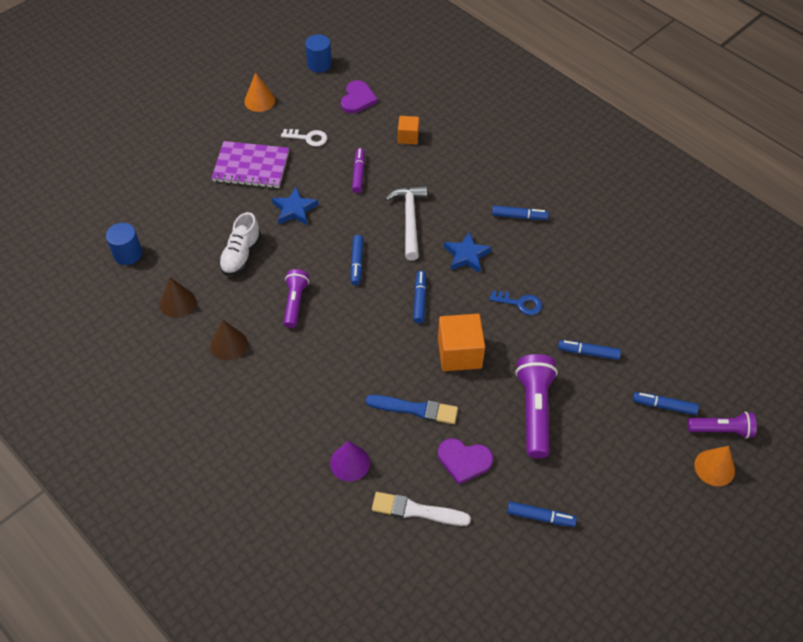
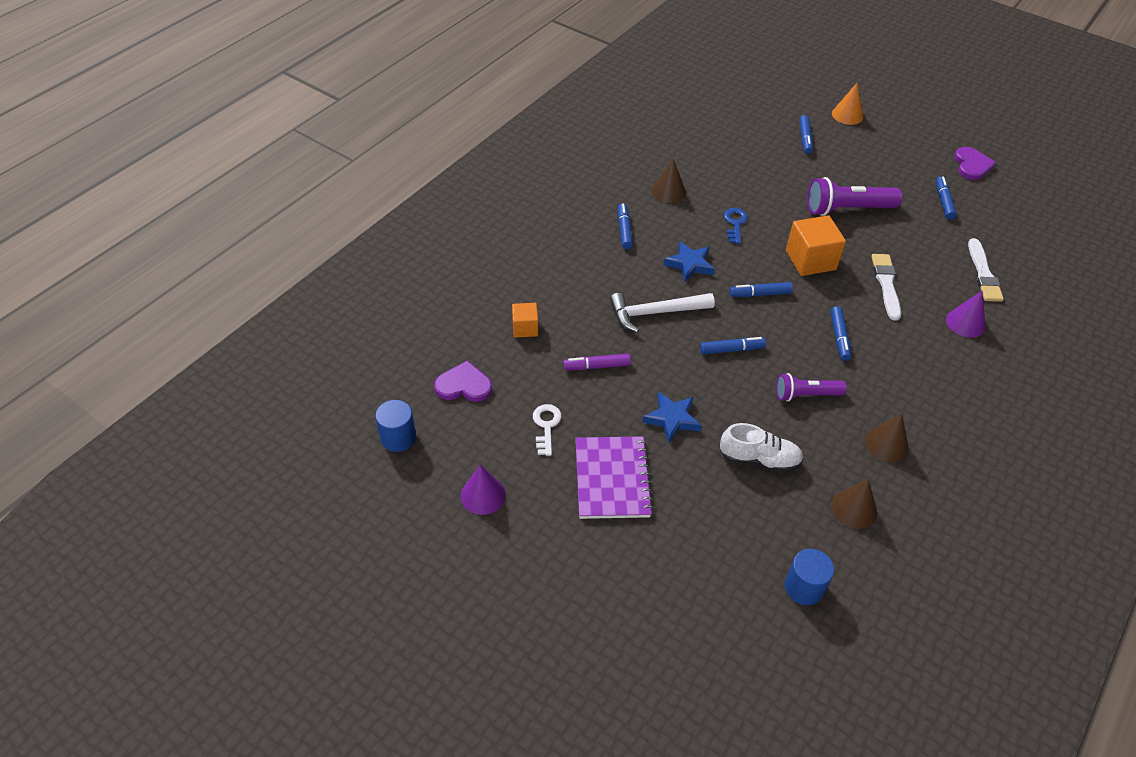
camera: 100 degrees left, 5 degrees down
orange cone [244,72,275,112] -> purple cone [461,465,506,515]
blue brush [366,395,458,424] -> white brush [871,254,901,321]
purple heart [438,438,493,485] -> purple heart moved to [954,147,996,180]
blue marker [558,340,621,360] -> blue marker moved to [830,306,851,361]
purple flashlight [687,412,757,439] -> none
none -> brown cone [652,159,686,203]

